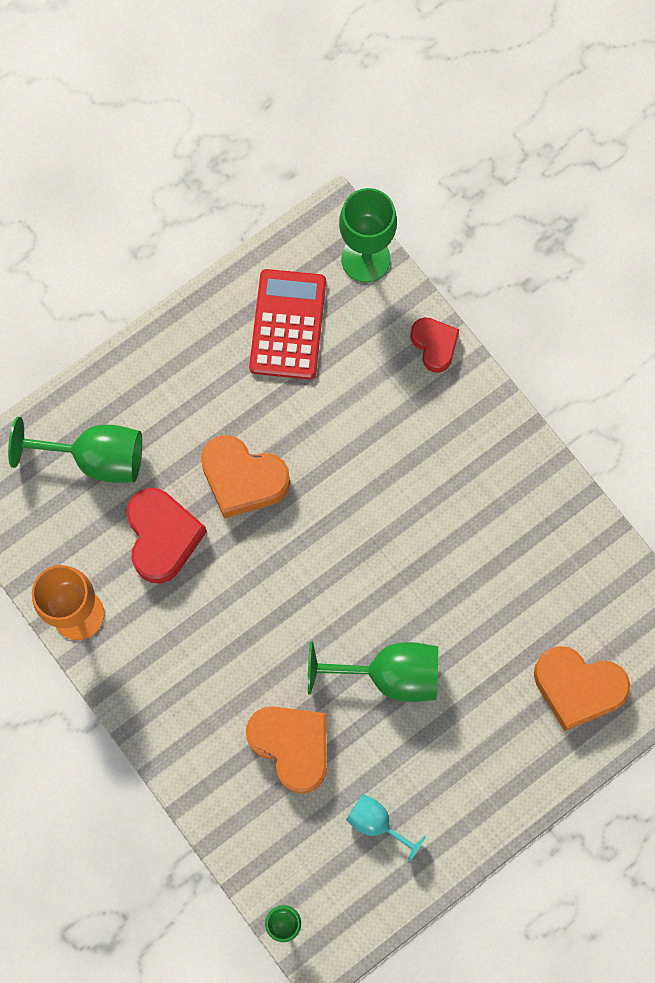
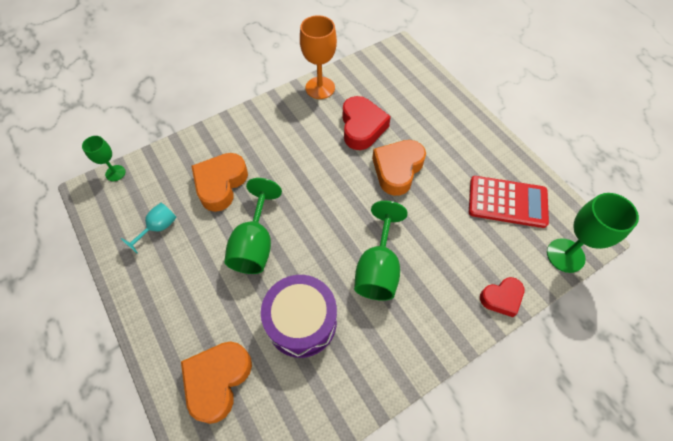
camera: 95 degrees right, 15 degrees down
green goblet [8,417,142,482] -> green goblet moved to [354,201,408,301]
red heart [127,488,207,583] -> red heart turned 90 degrees counterclockwise [343,96,391,150]
orange heart [246,706,327,794] -> orange heart turned 150 degrees clockwise [192,153,248,212]
none -> purple drum [261,275,337,358]

